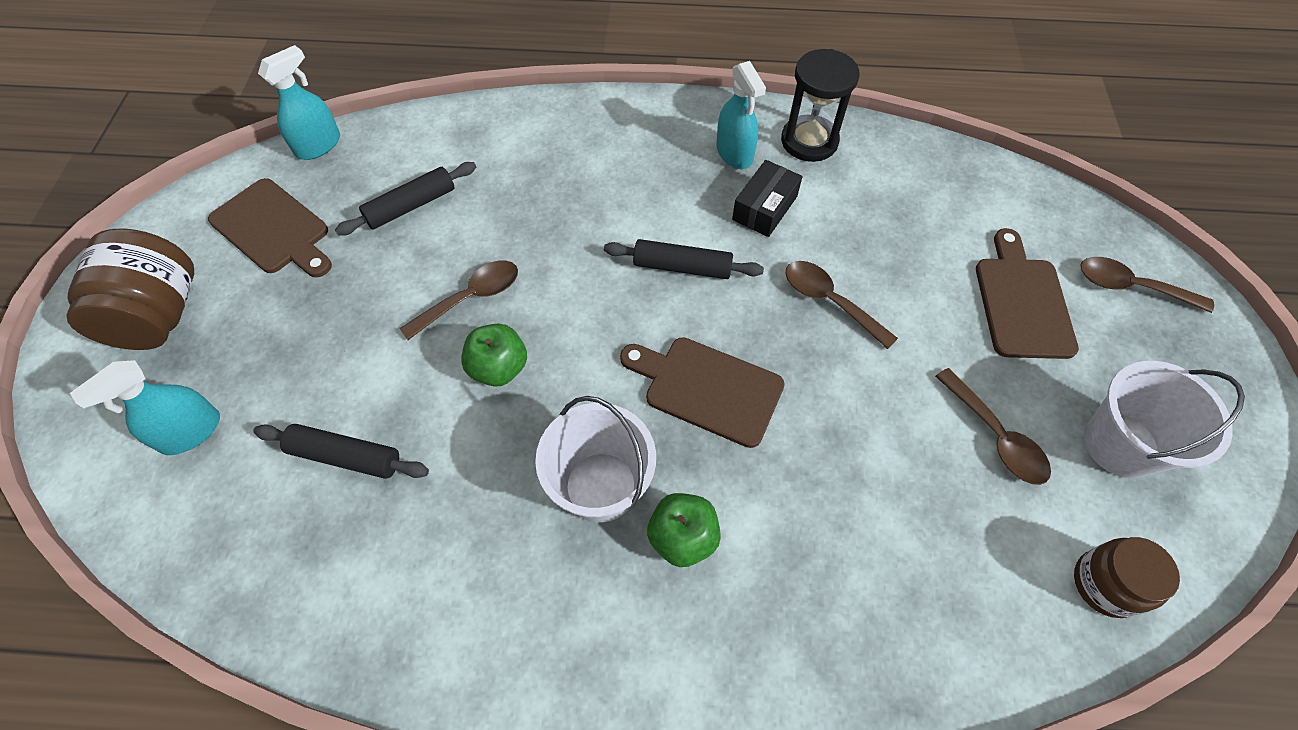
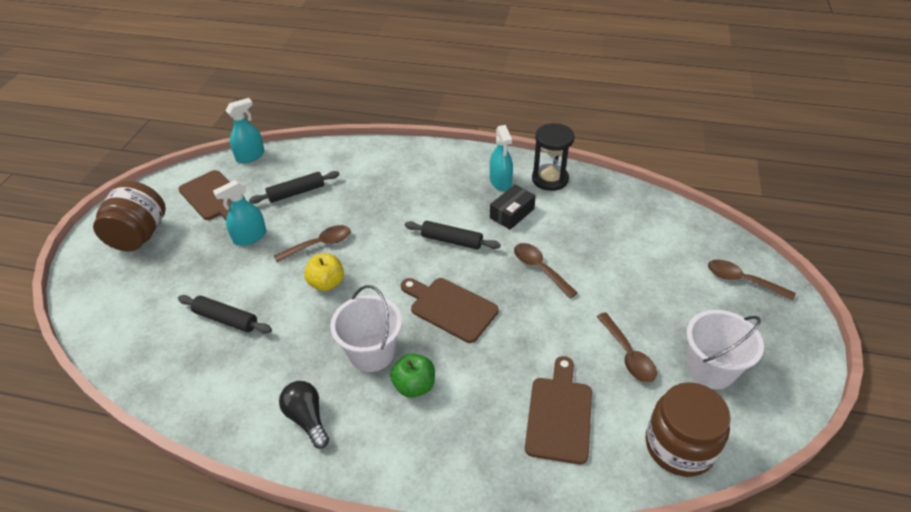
camera: 10 degrees right, 15 degrees down
turquoise spray bottle [70,360,220,455] -> turquoise spray bottle moved to [213,180,267,246]
green apple [461,324,527,387] -> yellow apple [304,253,344,291]
brown cutting board [976,228,1079,359] -> brown cutting board moved to [525,356,592,464]
brown jar [1074,537,1180,618] -> brown jar [645,382,731,477], size x1.58
none -> black light bulb [279,381,329,449]

